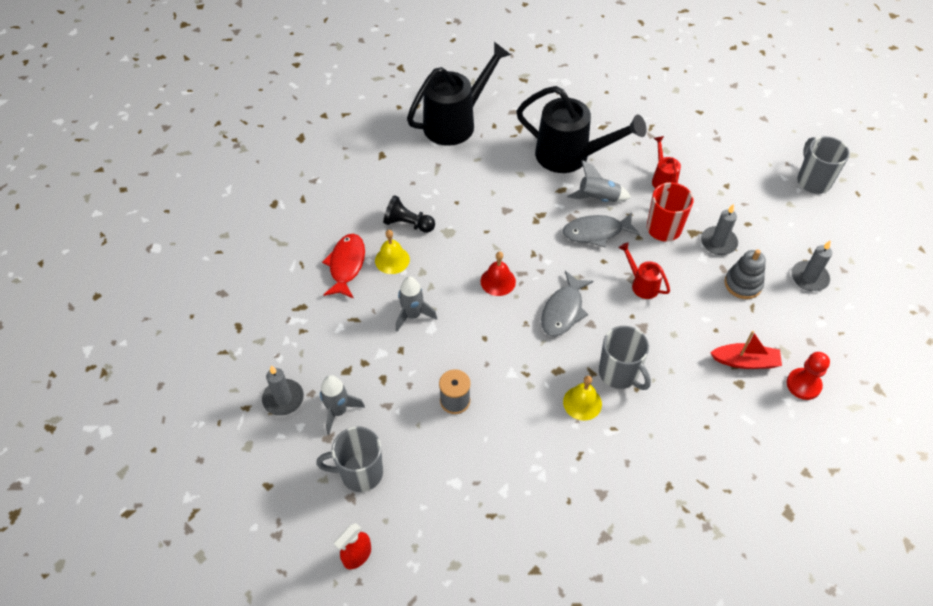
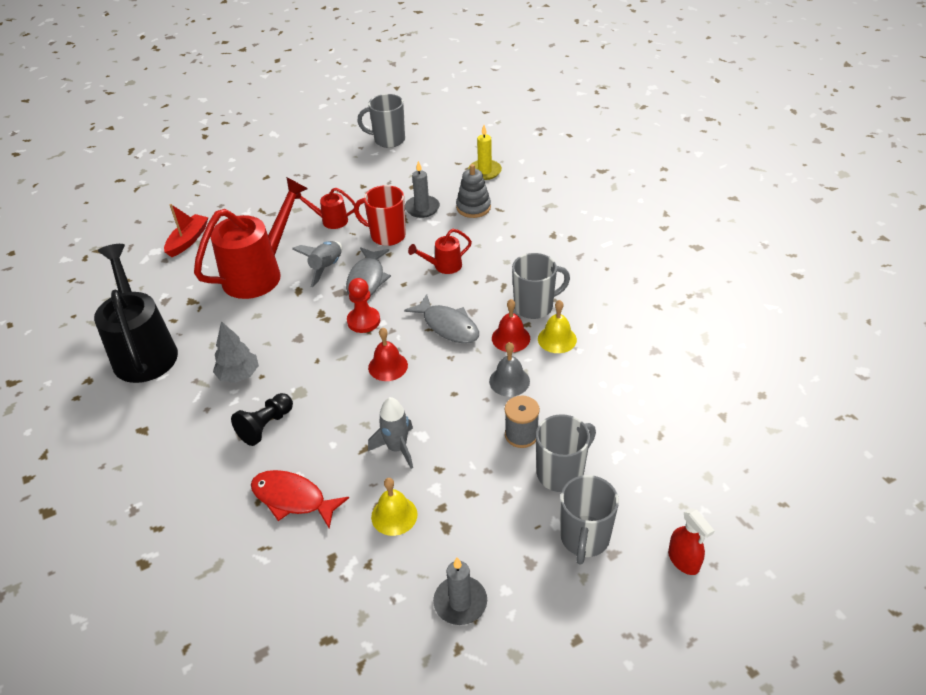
camera: 70 degrees left, 10 degrees down
grey rocket [320,375,365,435] -> none
yellow bell [375,230,410,274] -> yellow bell moved to [371,478,418,536]
black watering can [516,86,647,173] -> red watering can [194,177,308,299]
red boat [710,331,782,369] -> red boat moved to [164,204,209,257]
red pawn [786,352,830,400] -> red pawn moved to [347,278,380,333]
grey candle [791,240,832,291] -> yellow candle [468,125,502,180]
none -> grey tree [213,321,259,383]
none -> grey bell [489,342,530,397]
none -> red bell [492,299,530,352]
none -> grey mug [536,414,596,492]

